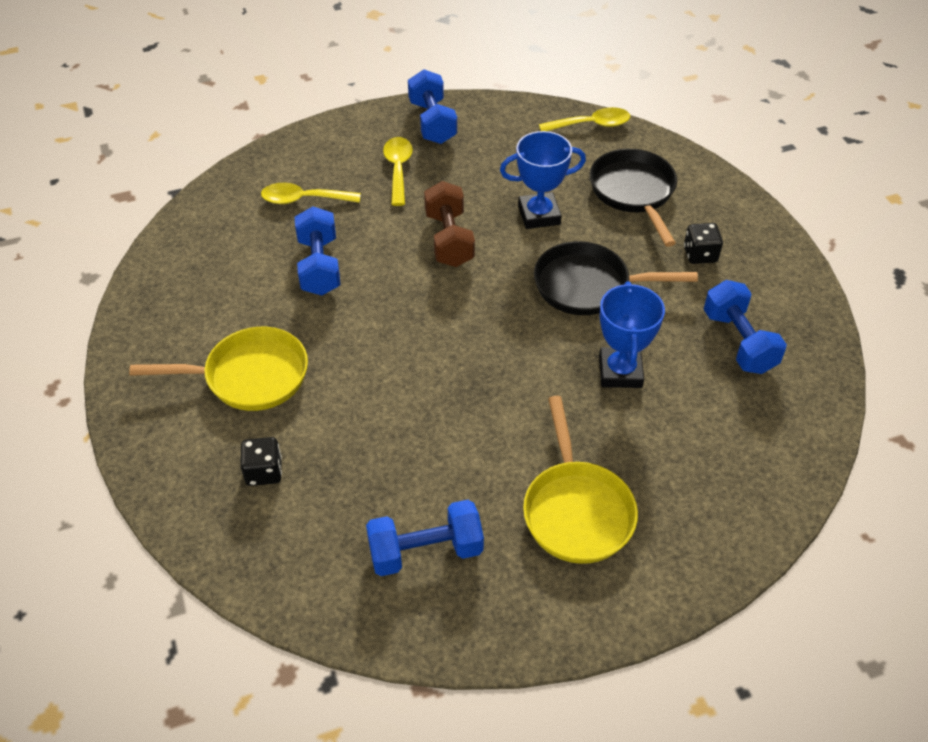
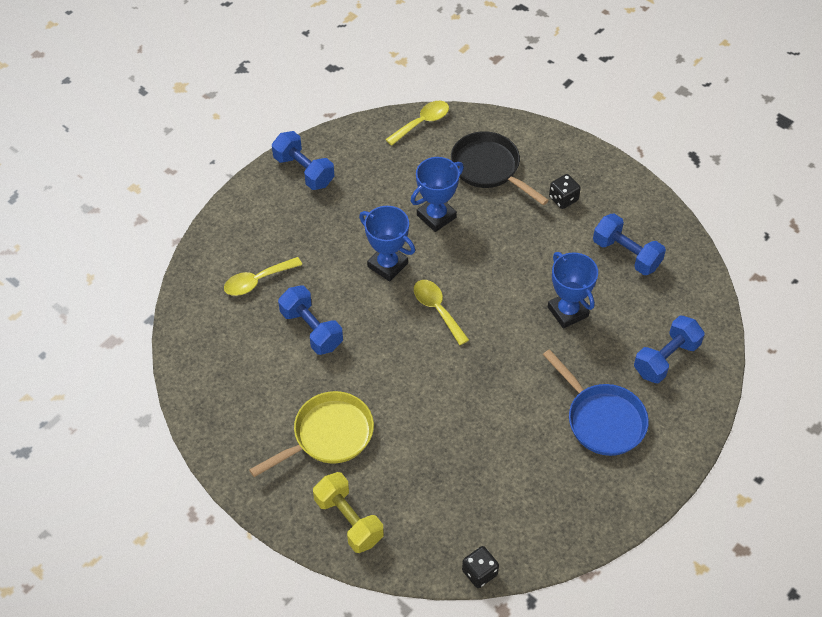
camera: 30 degrees left, 5 degrees up
black dice [240,437,282,486] -> black dice moved to [462,546,499,588]
blue dumbbell [366,500,484,576] -> blue dumbbell moved to [634,316,705,383]
yellow spoon [383,137,413,206] -> yellow spoon moved to [414,280,469,345]
brown dumbbell [424,181,475,267] -> blue trophy [359,206,415,281]
yellow pan [523,396,638,564] -> blue pan [543,349,649,456]
black pan [534,241,698,315] -> none
none -> yellow dumbbell [313,472,384,553]

